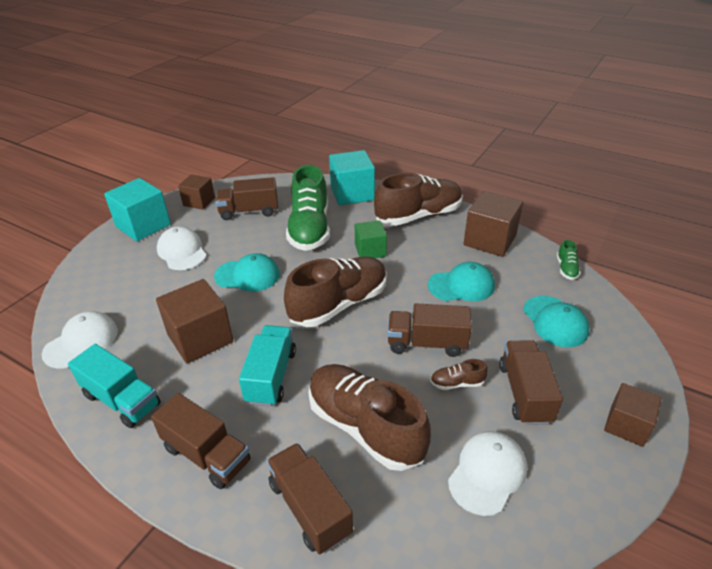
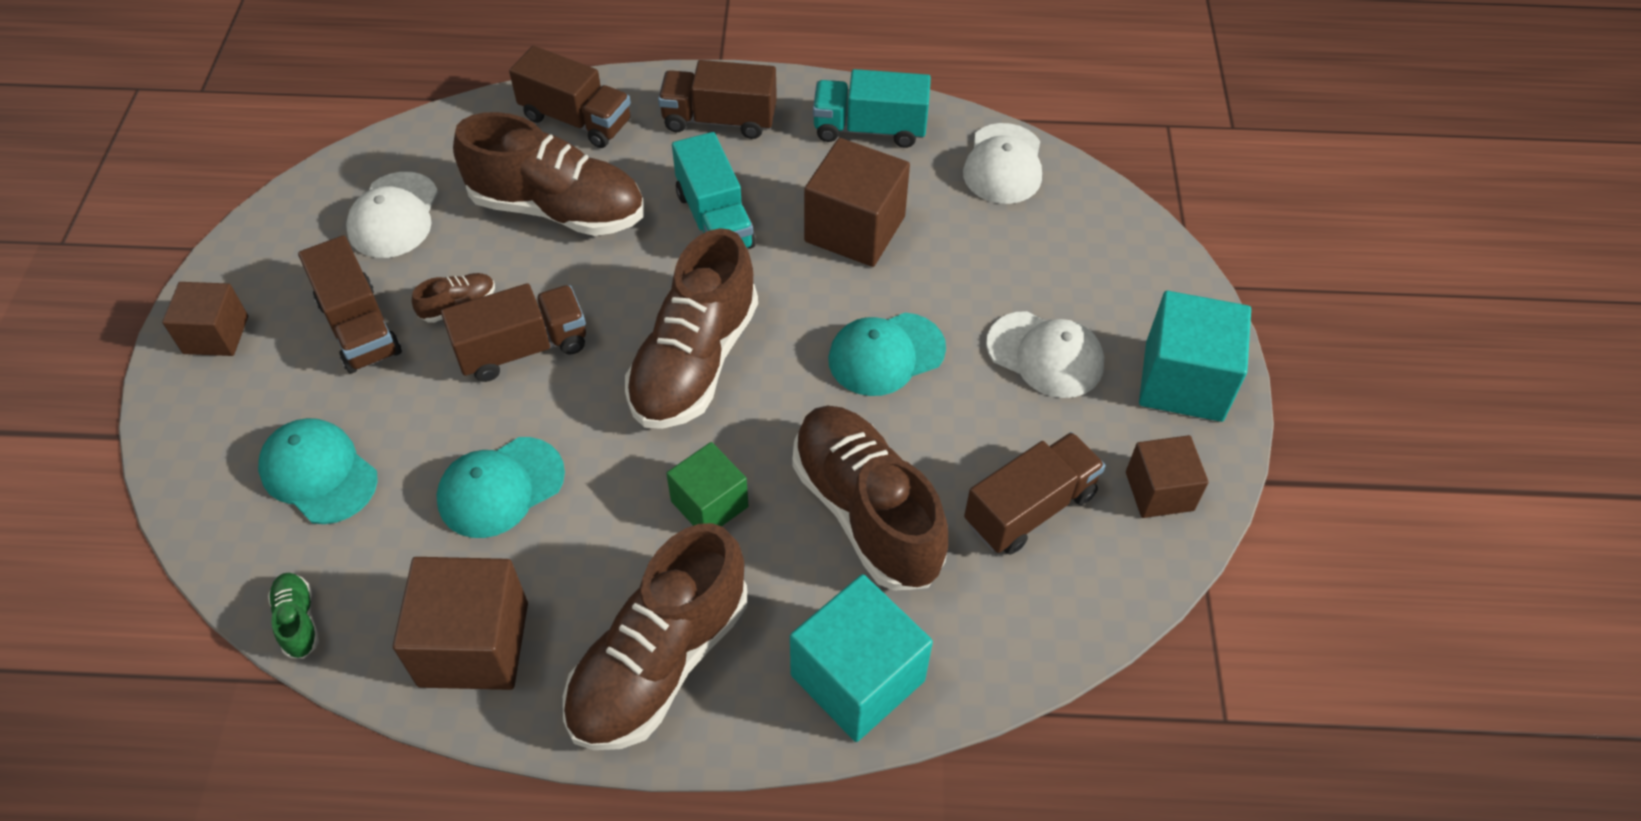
camera: 150 degrees right, 15 degrees up
green shoe [286,165,330,251] -> brown shoe [792,406,948,591]

